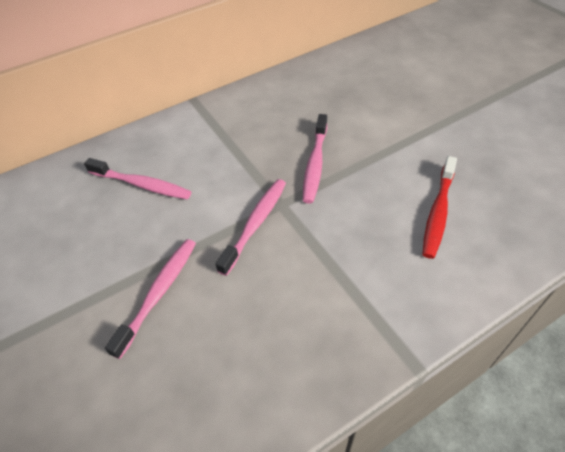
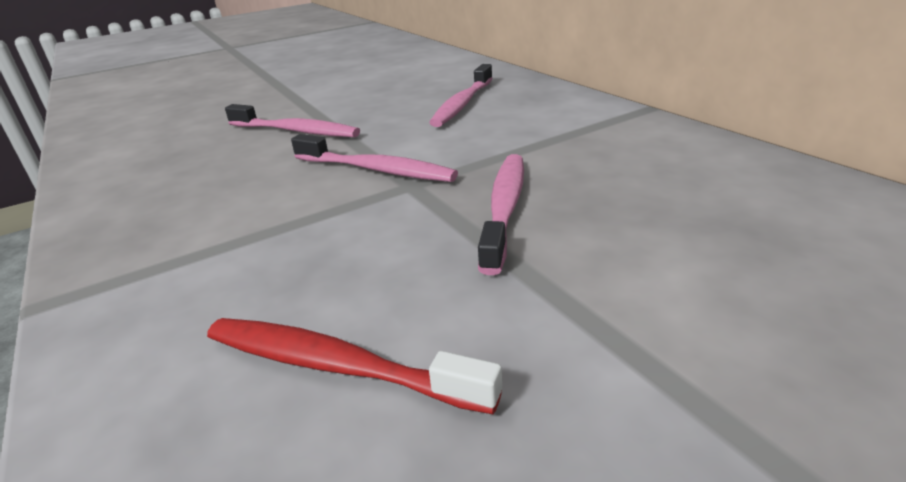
camera: 90 degrees right, 20 degrees down
pink toothbrush [303,114,327,204] -> pink toothbrush turned 90 degrees clockwise [478,154,524,275]

